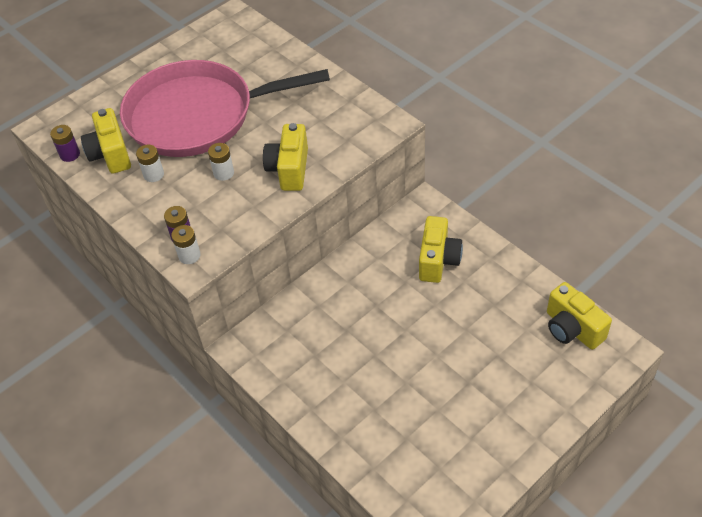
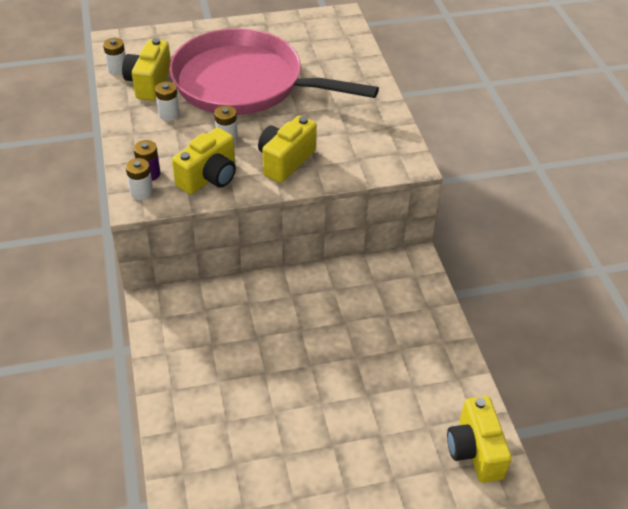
camera: 25 degrees right, 5 degrees down
purple battery [50,125,80,162] -> white battery [103,38,125,75]
yellow camera [419,216,463,283] -> yellow camera moved to [172,127,236,195]

